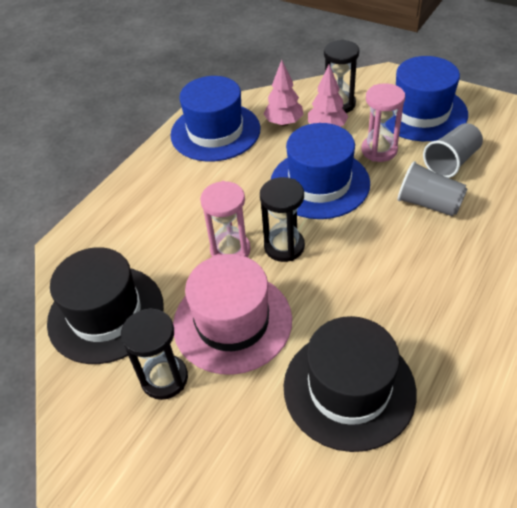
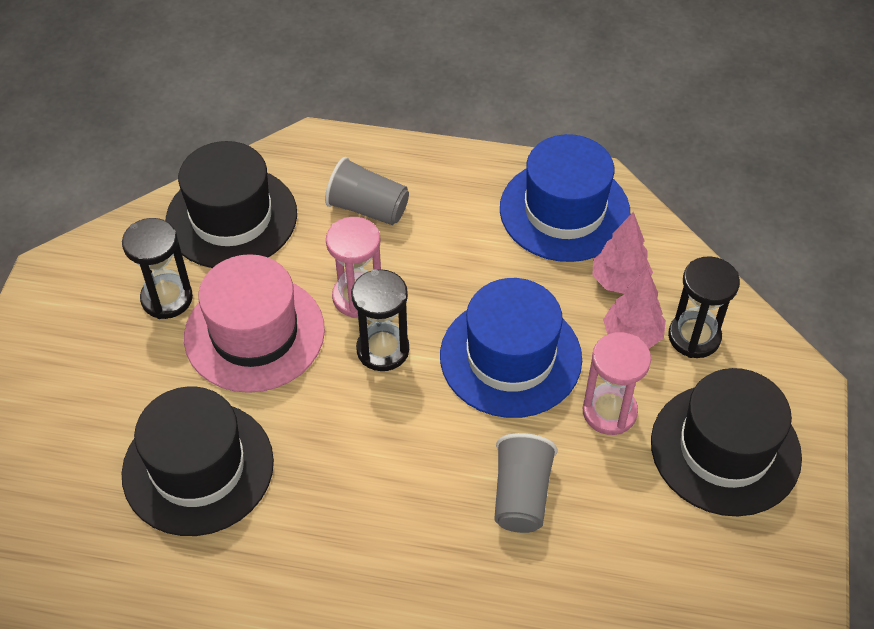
camera: 65 degrees right, 5 degrees up
blue hat [385,56,468,141] -> black hat [651,368,802,516]
grey cup [423,123,483,178] -> grey cup moved to [325,157,409,225]

